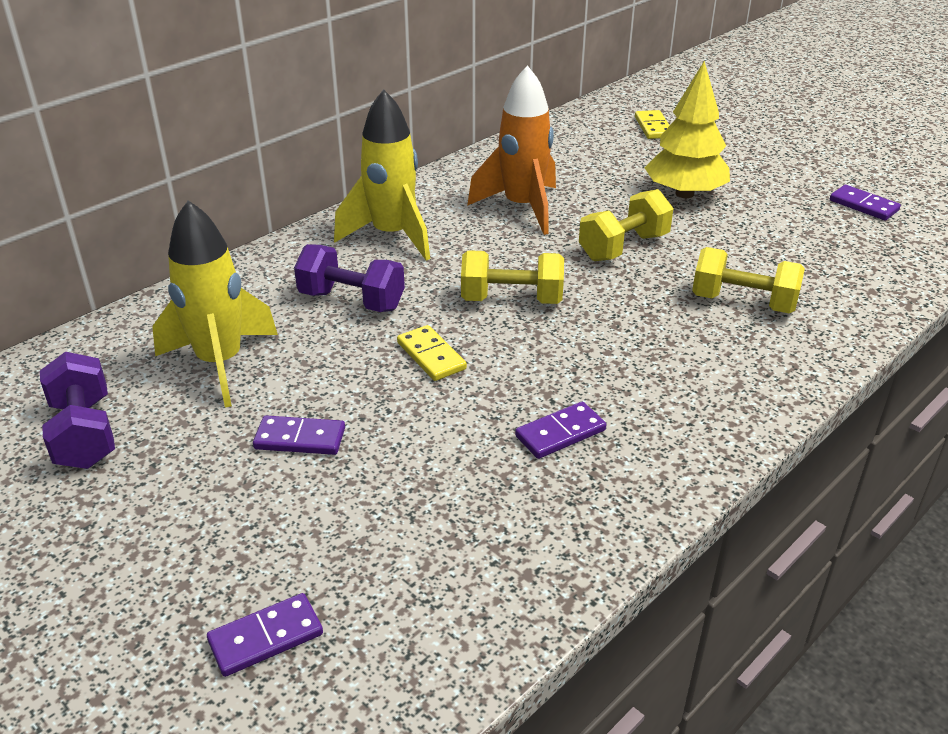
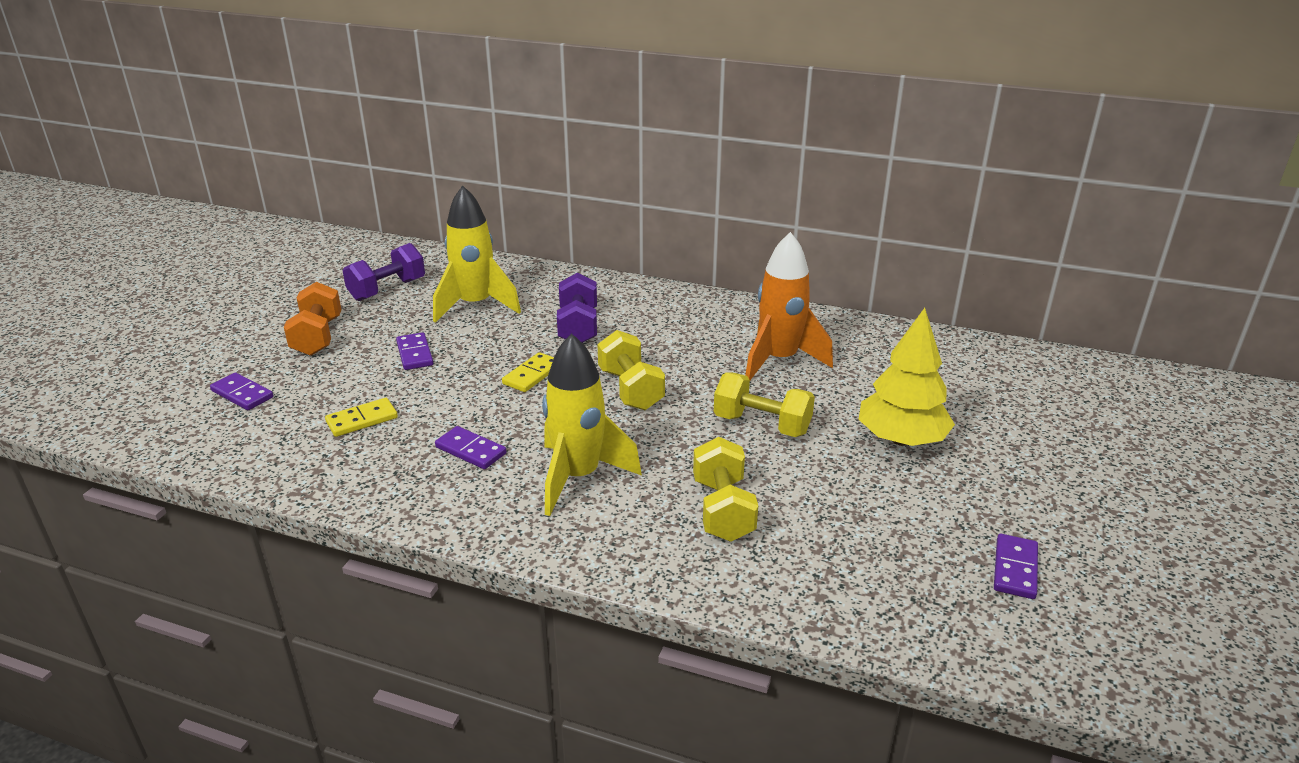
camera: 65 degrees right, 5 degrees down
yellow rocket [334,89,430,261] -> yellow rocket moved to [542,333,642,516]
yellow domino [635,110,670,139] -> yellow domino moved to [325,398,398,437]
none -> orange dumbbell [284,282,341,356]

